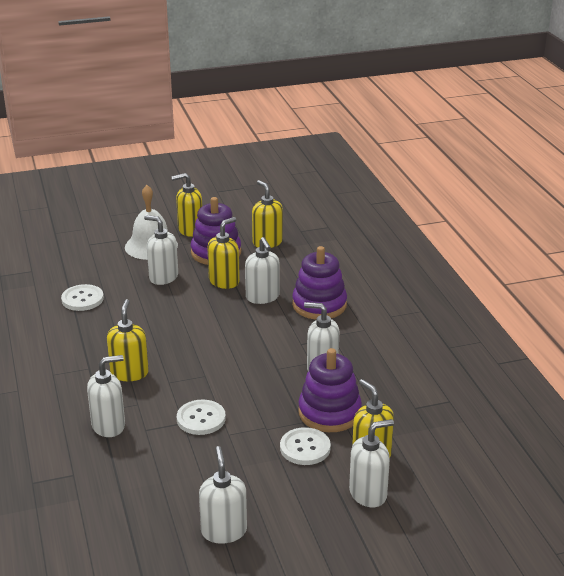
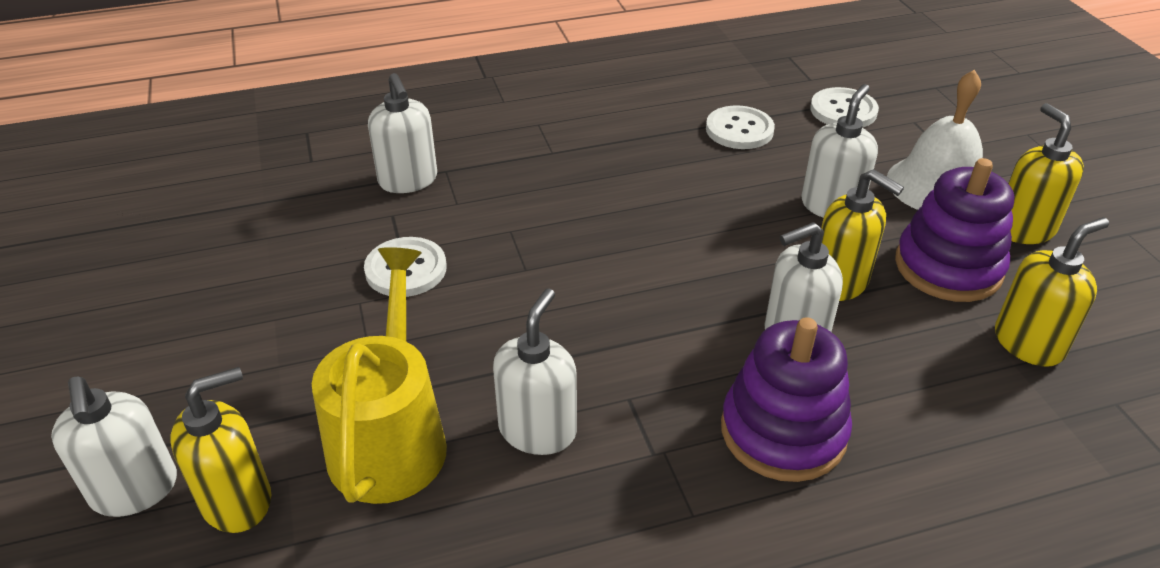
camera: 90 degrees right, 10 degrees up
yellow soap dispenser [107,299,149,381] -> none
white soap dispenser [199,446,247,544] -> none
white button [280,427,331,465] -> white button moved to [810,87,879,128]
purple stacking toy [298,348,362,432] -> yellow watering can [312,247,447,504]

